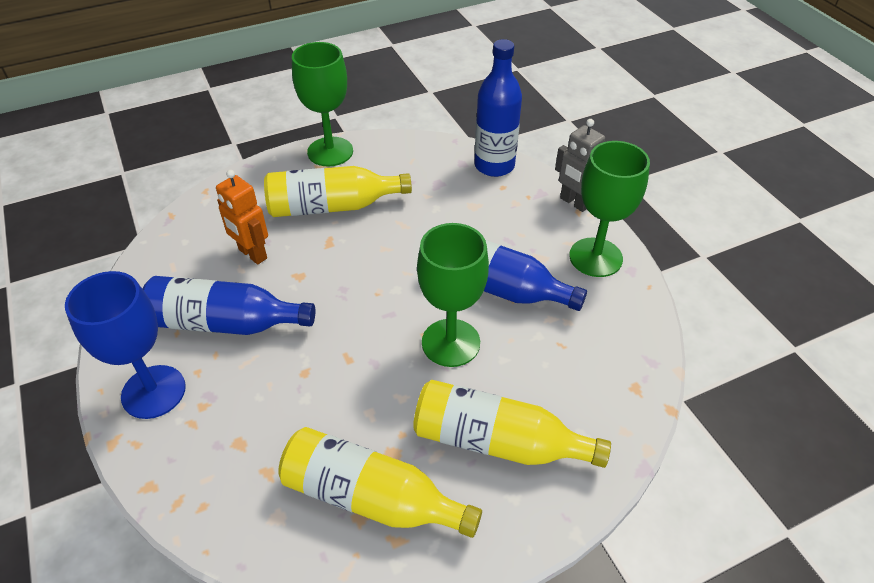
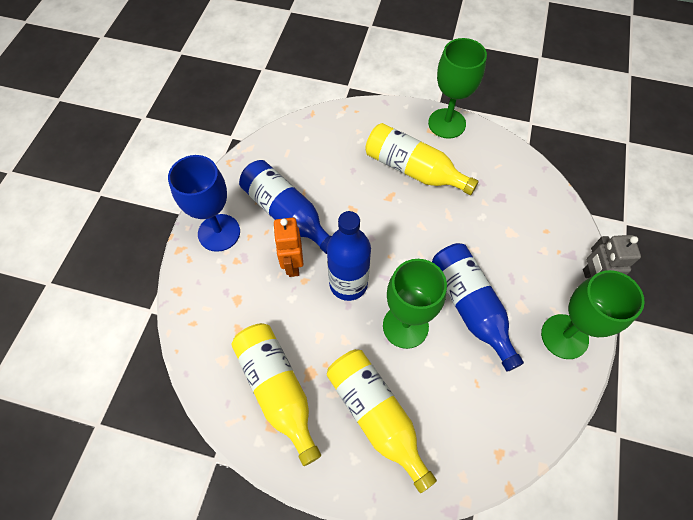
camera: 40 degrees right, 15 degrees up
orange robot [216,170,268,264] -> orange robot moved to [273,218,303,277]
blue bottle [474,39,522,177] -> blue bottle moved to [327,211,371,301]

